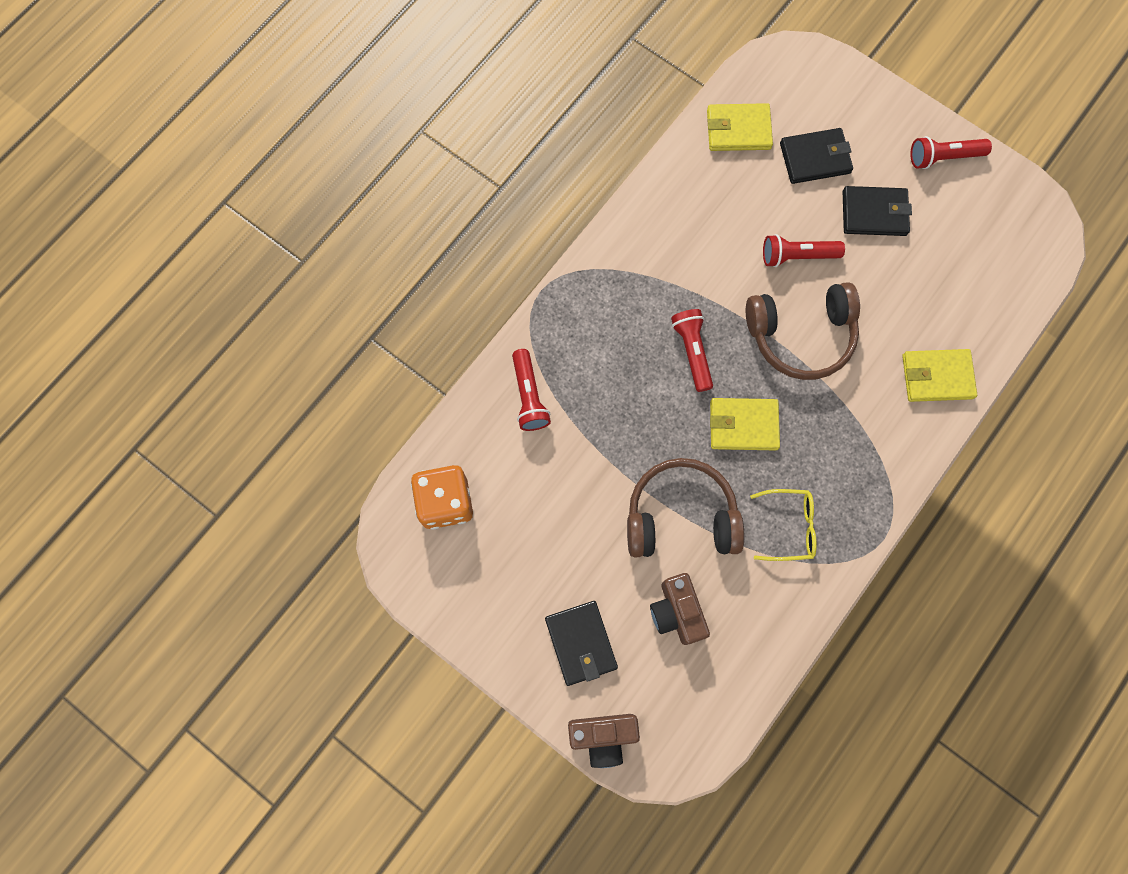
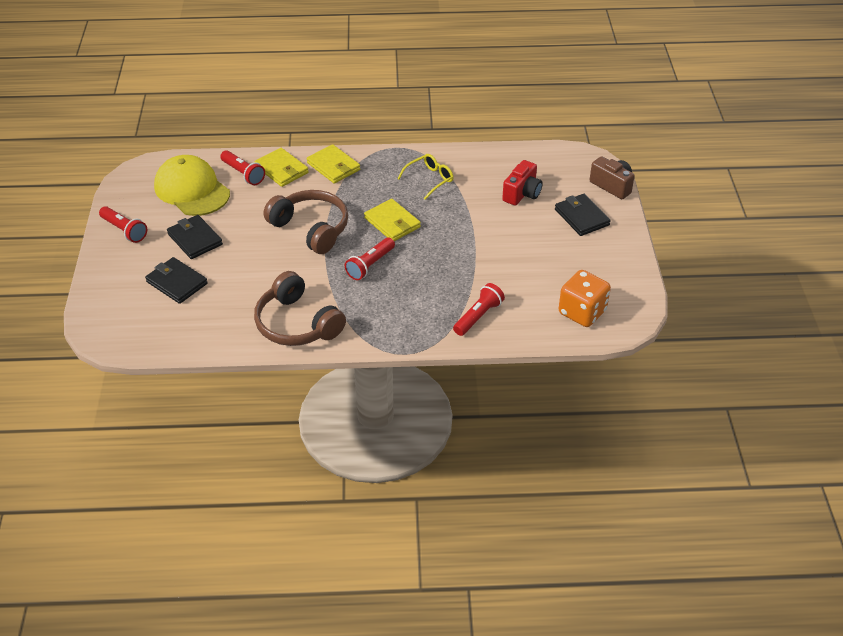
camera: 130 degrees left, 30 degrees down
black wallet [545,601,618,686] -> black wallet turned 60 degrees counterclockwise [555,194,611,236]
brown headphones [627,458,744,557] -> brown headphones moved to [254,271,346,346]
brown camera [650,573,710,645] -> red camera [502,160,543,206]
yellow wallet [707,103,773,151] -> yellow wallet moved to [307,144,360,184]
yellow glasses [750,489,817,561] -> yellow glasses turned 90 degrees clockwise [397,154,454,200]
red flashlight [763,234,845,267] -> red flashlight moved to [220,150,265,185]
none -> yellow cap [154,155,230,216]

